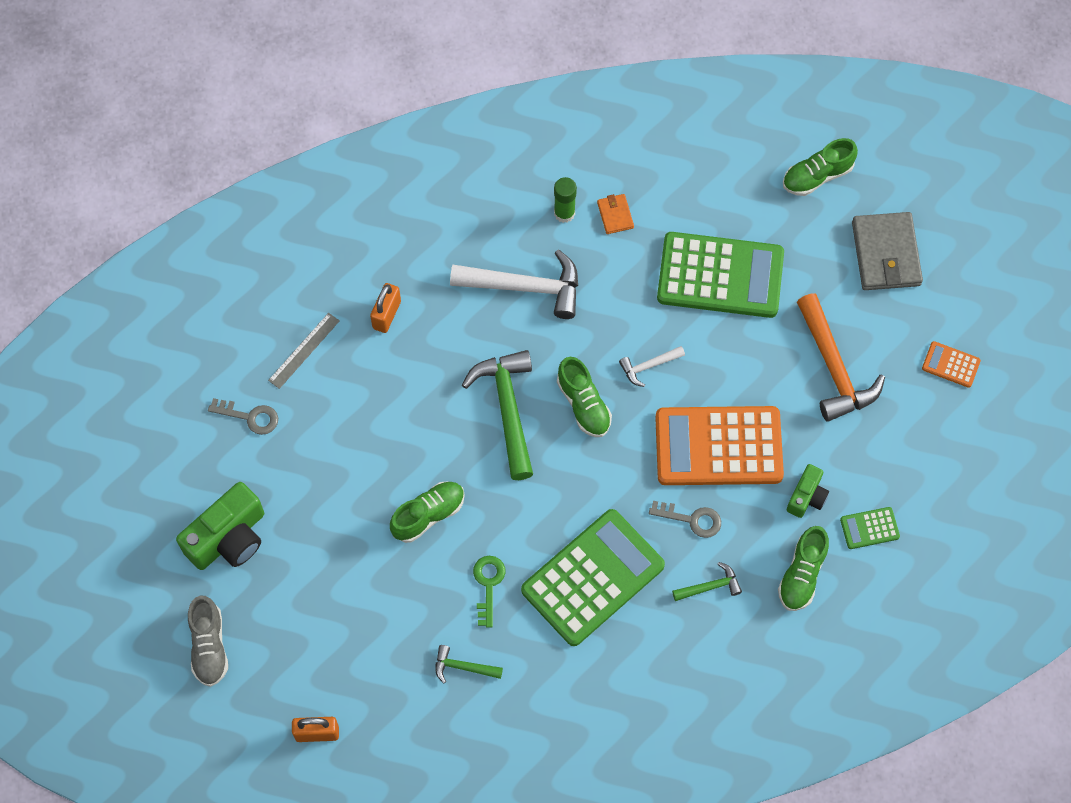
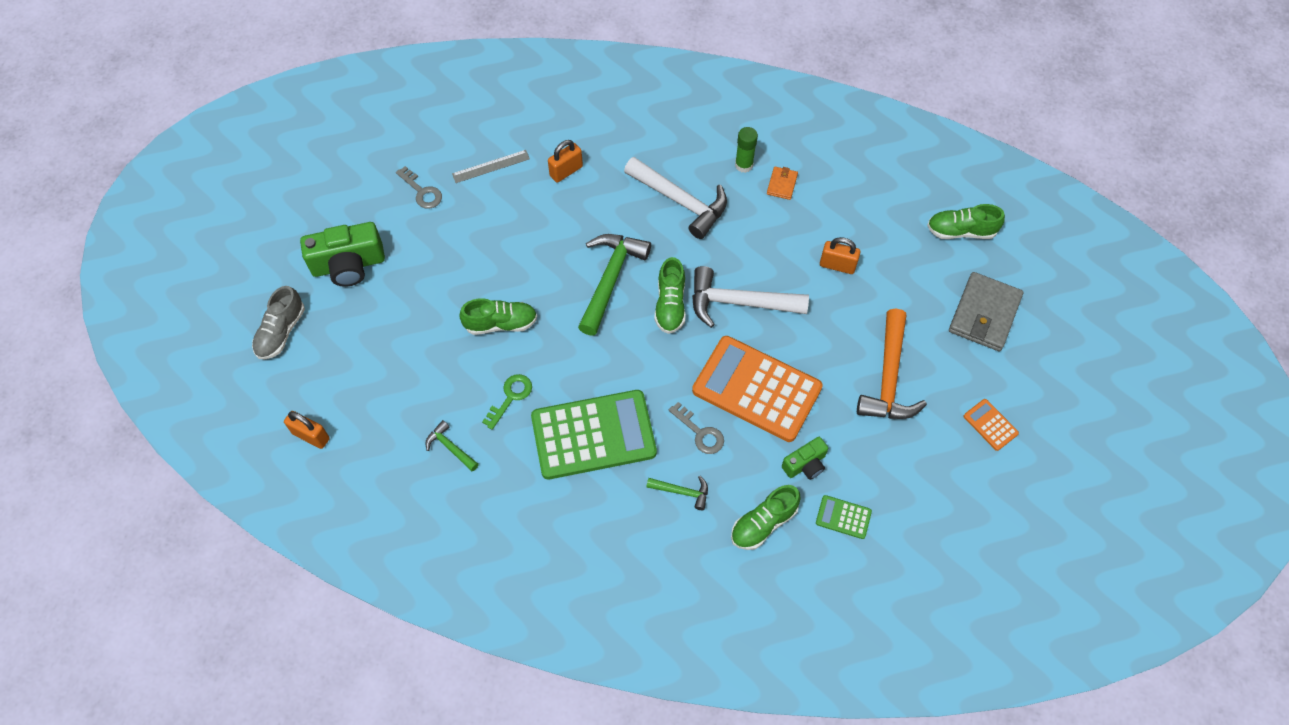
camera: 30 degrees right, 5 degrees down
white hammer [619,346,685,387] -> white hammer [692,266,809,328], size x2.03
green calculator [657,232,784,318] -> orange padlock [820,237,860,274]

